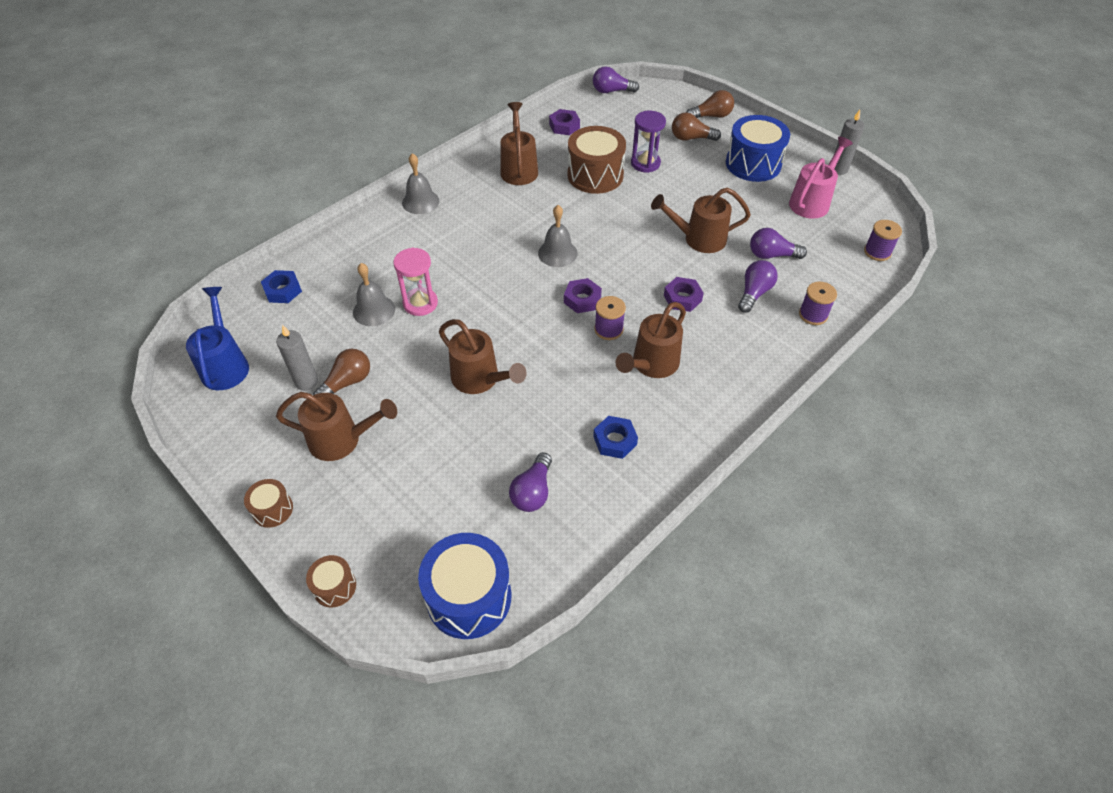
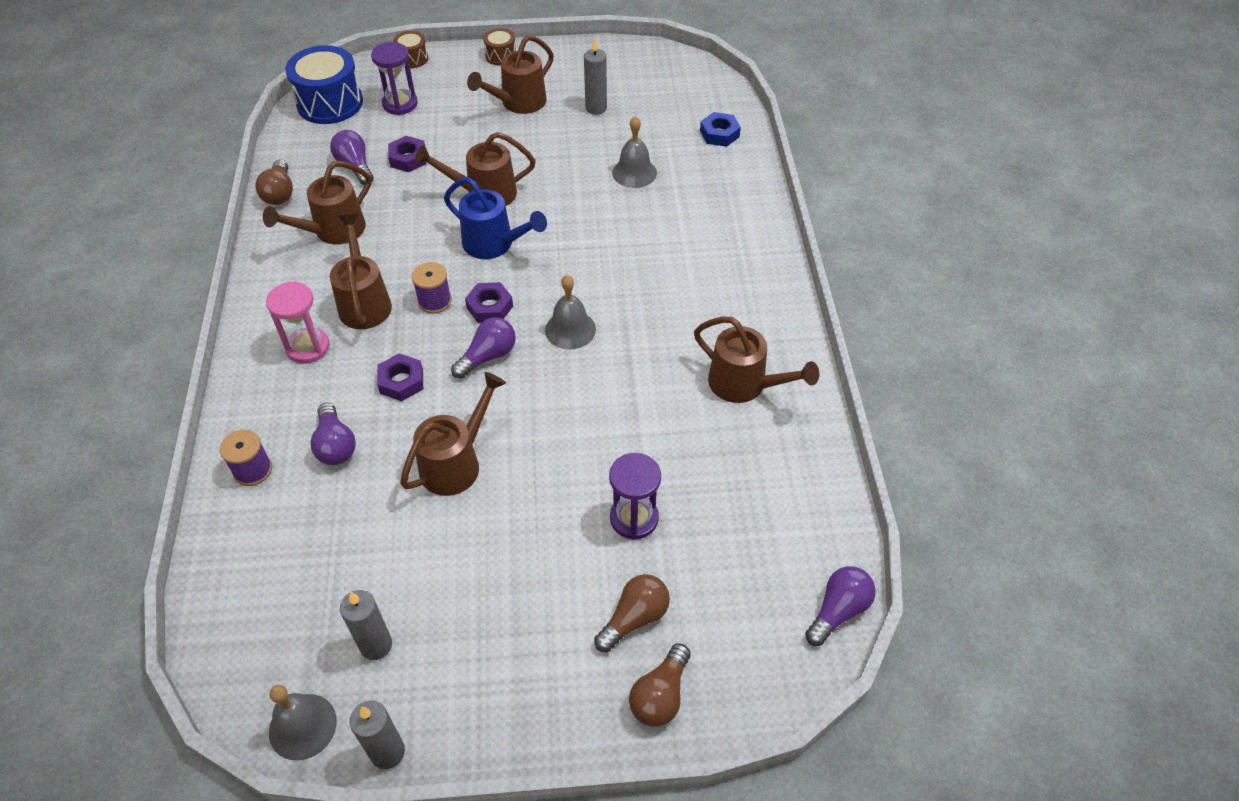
camera: 130 degrees right, 0 degrees up
blue watering can [186,287,249,390] -> blue watering can moved to [444,177,547,259]
brown light bulb [313,349,370,395] -> brown light bulb moved to [255,159,293,205]
pink hourglass [393,248,438,316] -> pink hourglass moved to [266,281,330,364]
grey bell [402,153,439,214] -> grey bell moved to [269,685,337,760]
purple nut [549,109,580,135] -> purple nut moved to [388,136,426,172]
brown drum [568,126,626,194] -> none
blue nut [593,416,638,459] -> brown watering can [263,161,371,245]
blue drum [726,115,790,182] -> none
purple light bulb [750,228,807,259] -> purple light bulb moved to [451,317,516,379]
pink watering can [789,137,853,219] -> grey candle [340,590,392,660]
purple spool [864,220,902,261] -> none
none -> purple hourglass [371,42,418,115]

